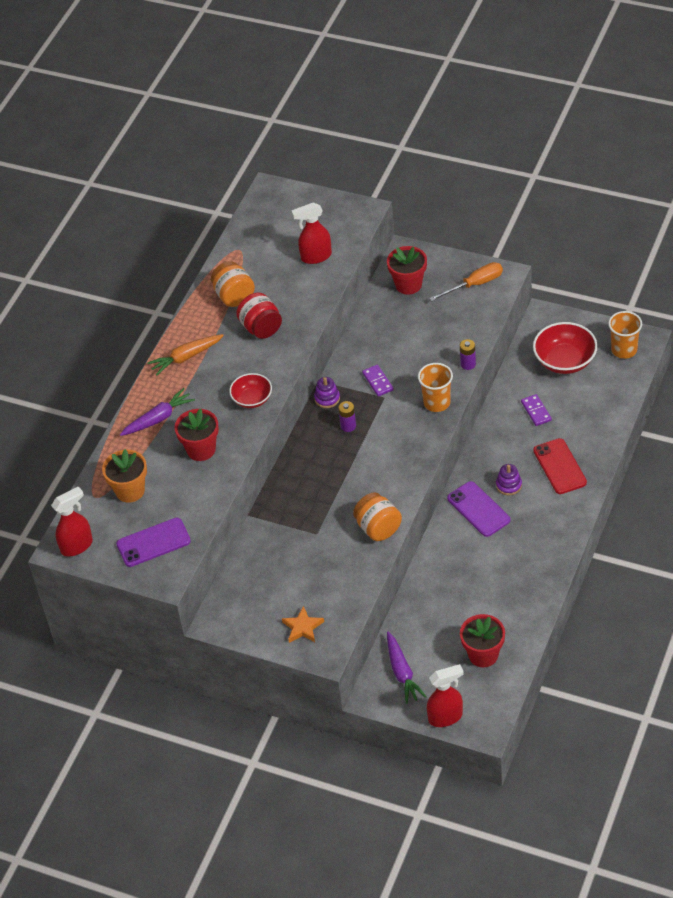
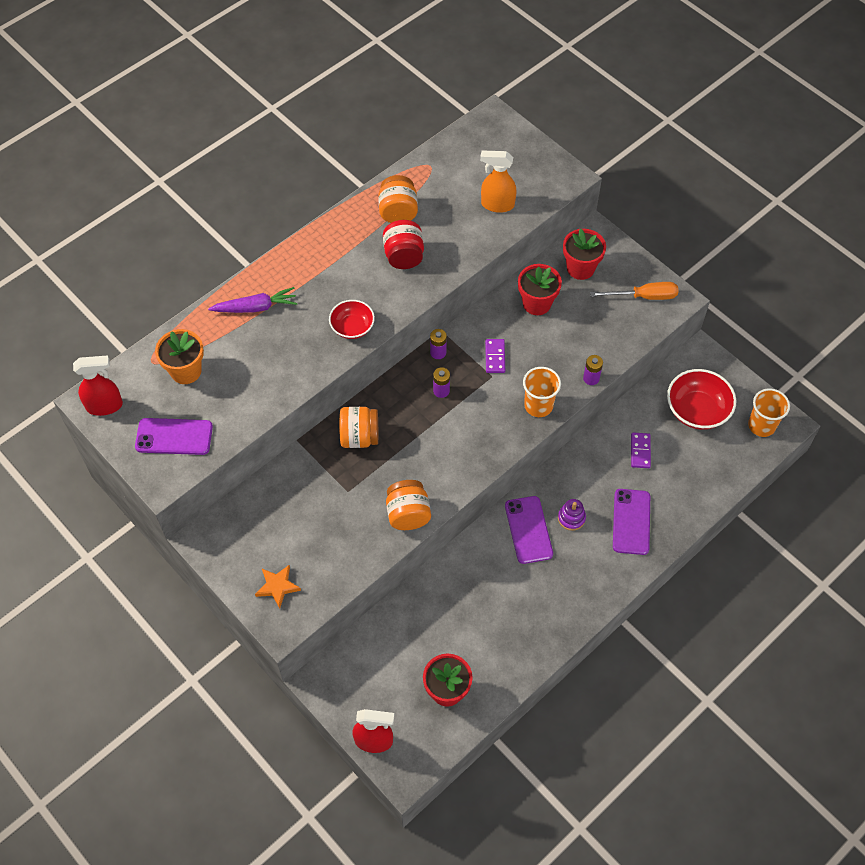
camera: 20 degrees right, 10 degrees up
orange carrot [147,334,224,376] -> none
red flower pot [174,409,219,461] -> red flower pot moved to [518,264,562,315]
red spray bottle [292,202,332,264] -> orange spray bottle [480,151,516,213]
purple stacking toy [314,377,340,408] -> purple battery [430,329,447,359]
purple carrot [387,632,427,704] -> none
red phone [533,438,587,494] -> purple phone [613,489,650,555]
none -> orange jar [339,407,378,448]

